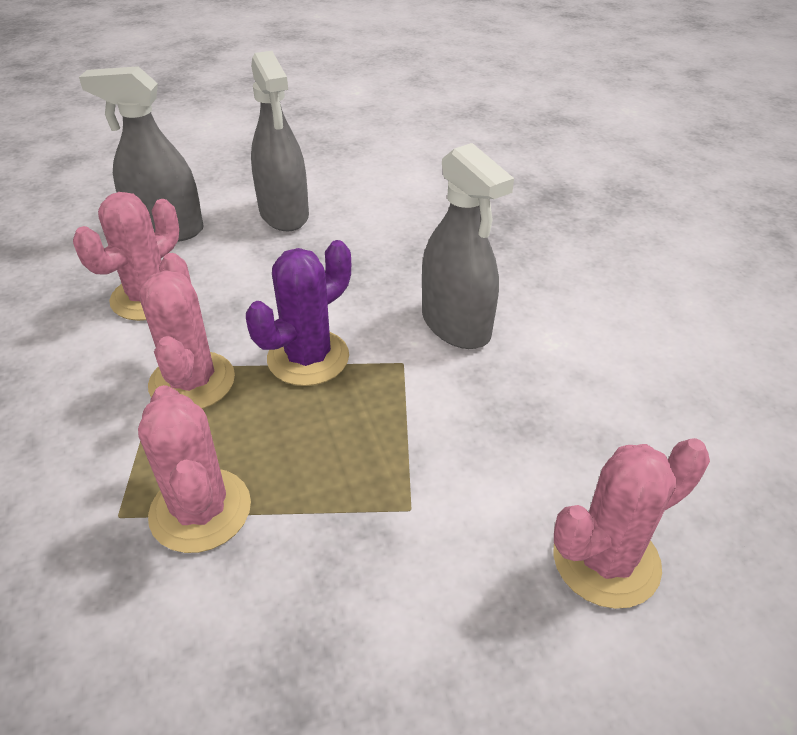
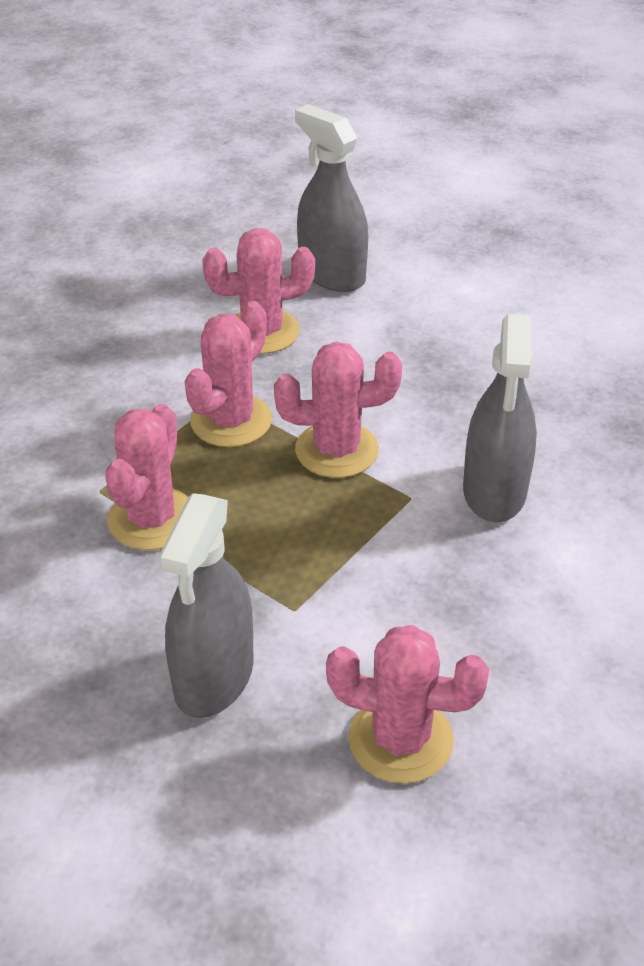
camera: 40 degrees right, 0 degrees up
purple cactus [246,240,351,386] -> pink cactus [274,342,402,478]
grey spray bottle [251,51,309,231] -> grey spray bottle moved to [159,493,254,718]

